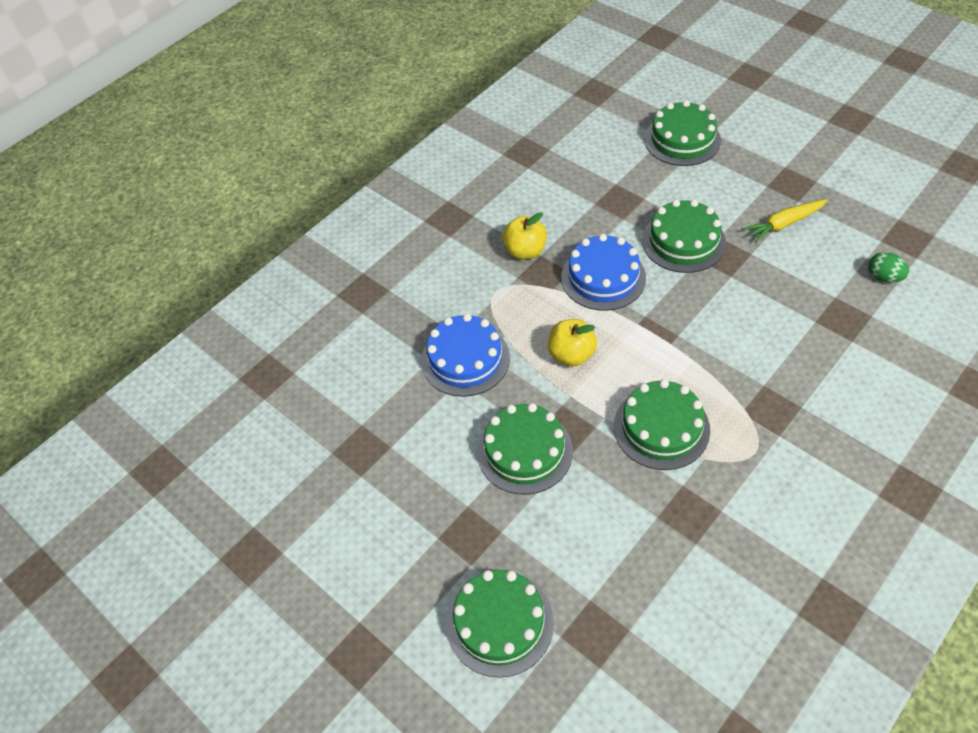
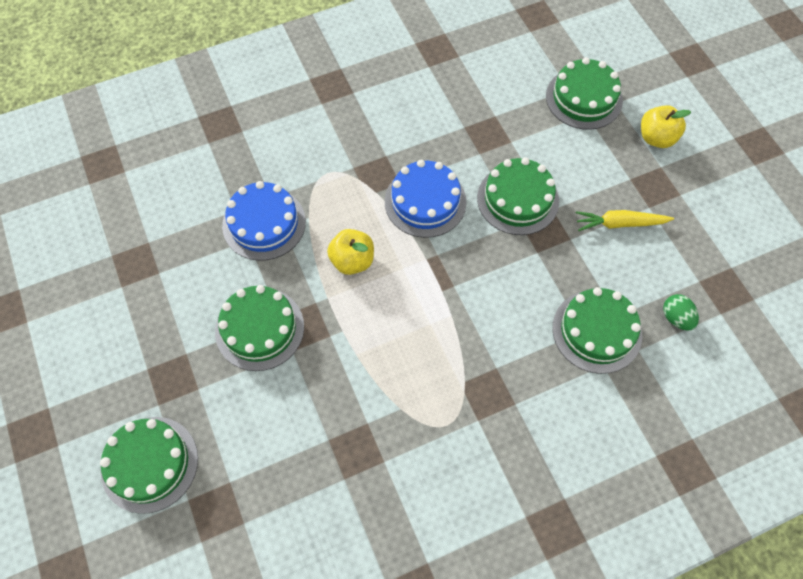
camera: 20 degrees right, 10 degrees up
yellow apple [502,212,547,259] -> yellow apple moved to [641,105,691,148]
green cake [614,379,710,470] -> green cake moved to [552,287,642,374]

